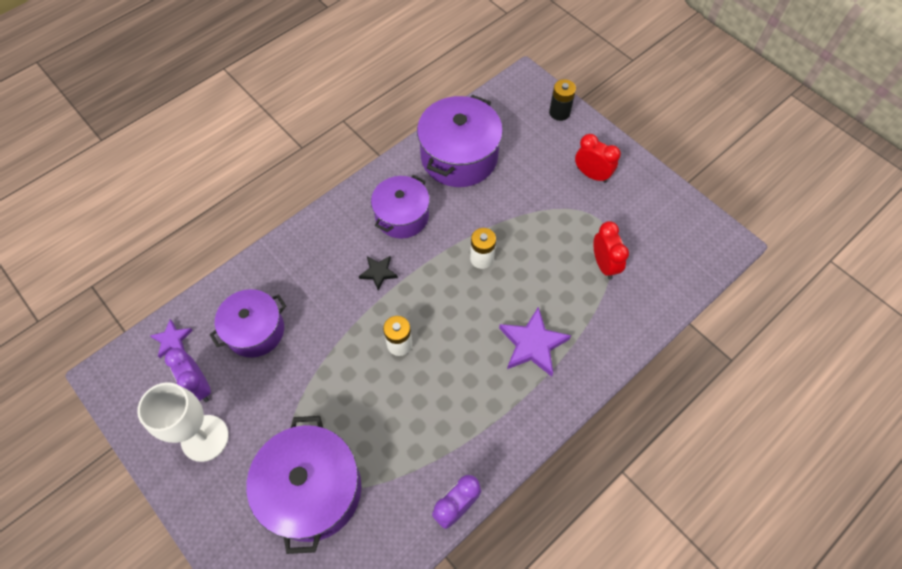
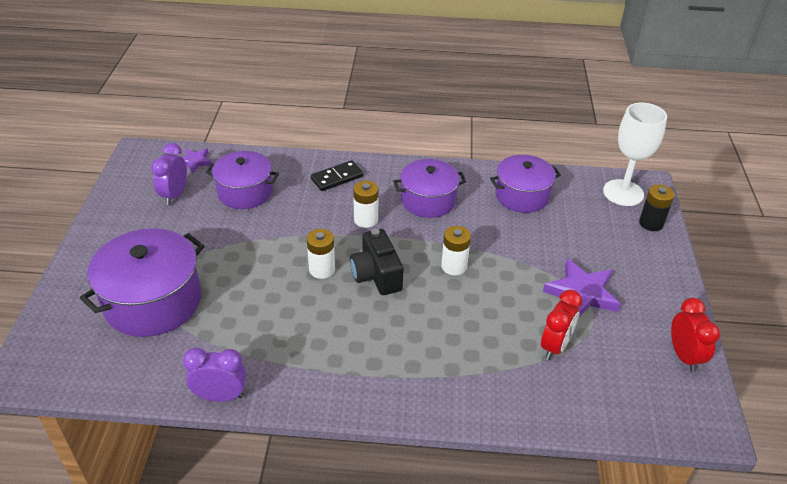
camera: 45 degrees right, 20 degrees down
white goblet [137,382,229,462] -> white goblet moved to [603,103,667,206]
black star [359,256,398,291] -> white battery [353,181,379,228]
purple pot [417,95,503,187] -> purple pot [490,155,561,213], size x0.66
purple star [499,307,571,377] -> purple star moved to [543,259,621,317]
red clock [575,134,621,183] -> red clock moved to [671,298,720,372]
none -> black domino [311,160,364,191]
none -> black camera [350,229,403,295]

